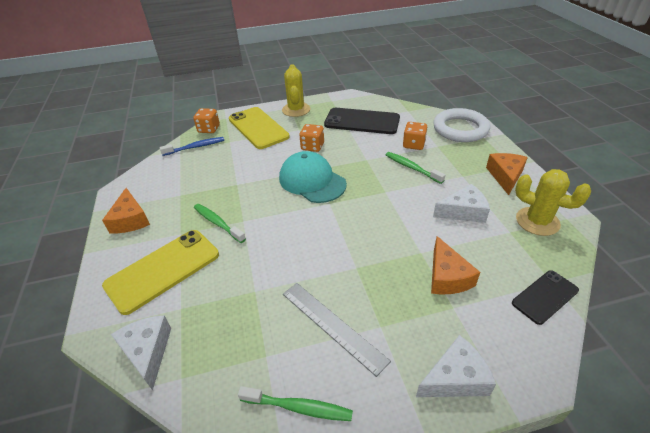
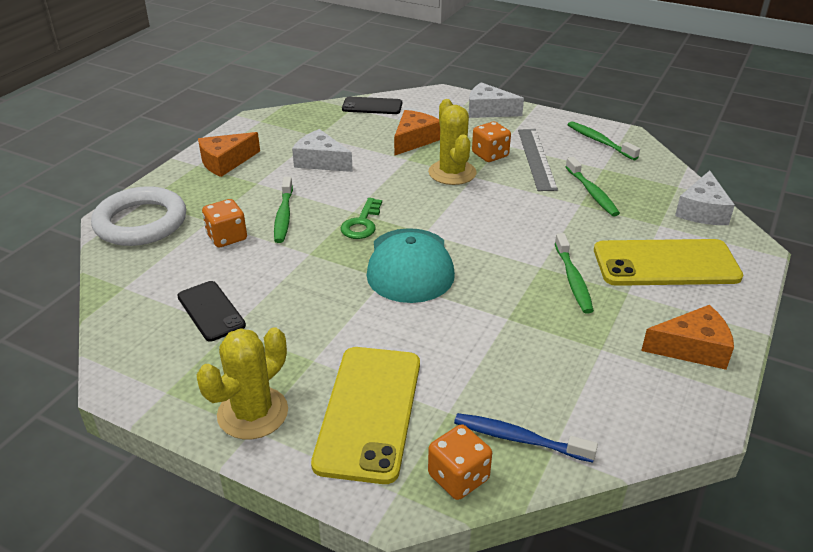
camera: 140 degrees left, 5 degrees down
orange cheese [102,188,150,233] -> orange cheese turned 60 degrees clockwise [641,305,734,370]
orange dice [299,124,324,152] -> orange dice moved to [472,122,511,162]
black phone [324,108,400,134] -> black phone [177,281,246,341], size x0.58
yellow cactus [515,169,591,236] -> yellow cactus moved to [428,99,477,185]
none -> green key [341,198,382,239]
none -> green toothbrush [565,157,620,216]

